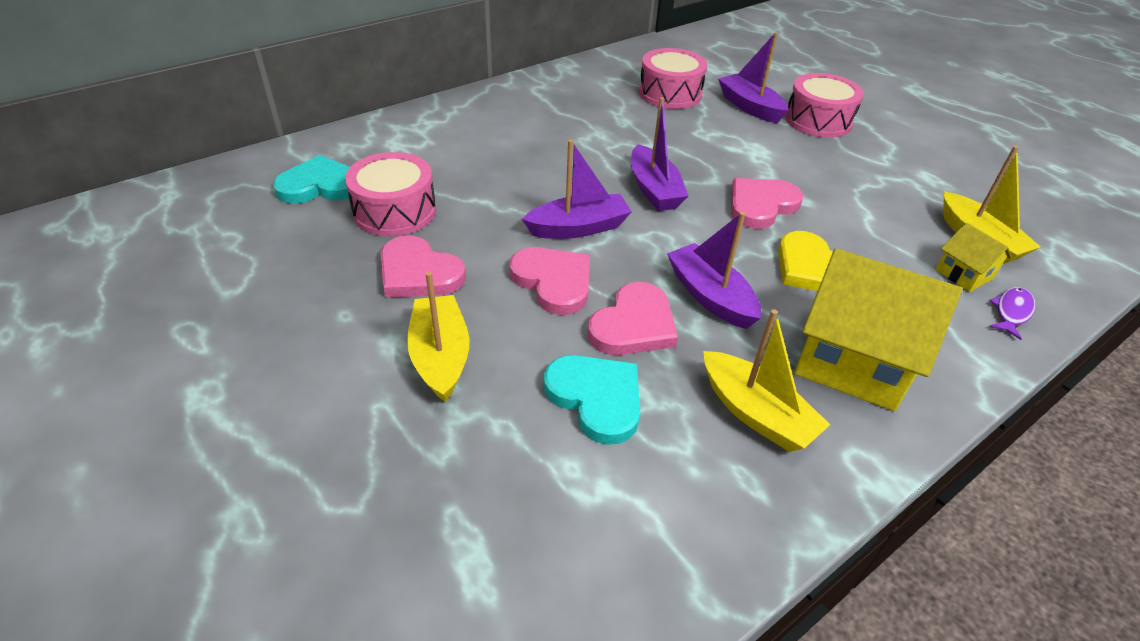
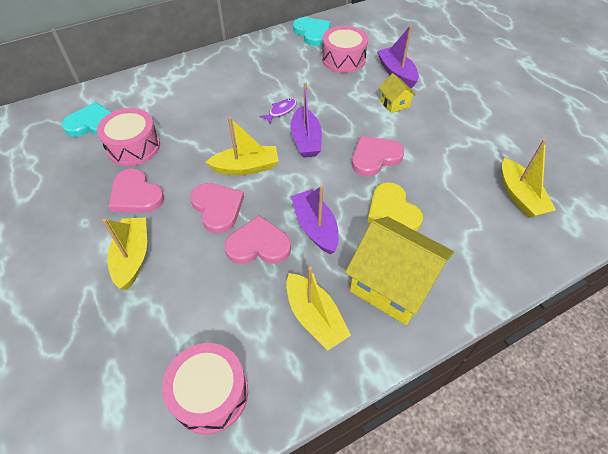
camera: 10 degrees right, 10 degrees up
purple boat [522,140,632,239] -> yellow boat [205,117,279,175]
turquoise heart [544,355,640,445] -> turquoise heart moved to [293,17,330,46]
pink heart [588,282,678,355] -> pink heart turned 135 degrees counterclockwise [224,215,291,264]
pink drum [785,73,864,138] -> pink drum moved to [162,343,248,435]
yellow house [935,223,1012,292] -> yellow house moved to [379,73,416,113]
purple fish [989,287,1035,340] -> purple fish moved to [260,98,297,124]

